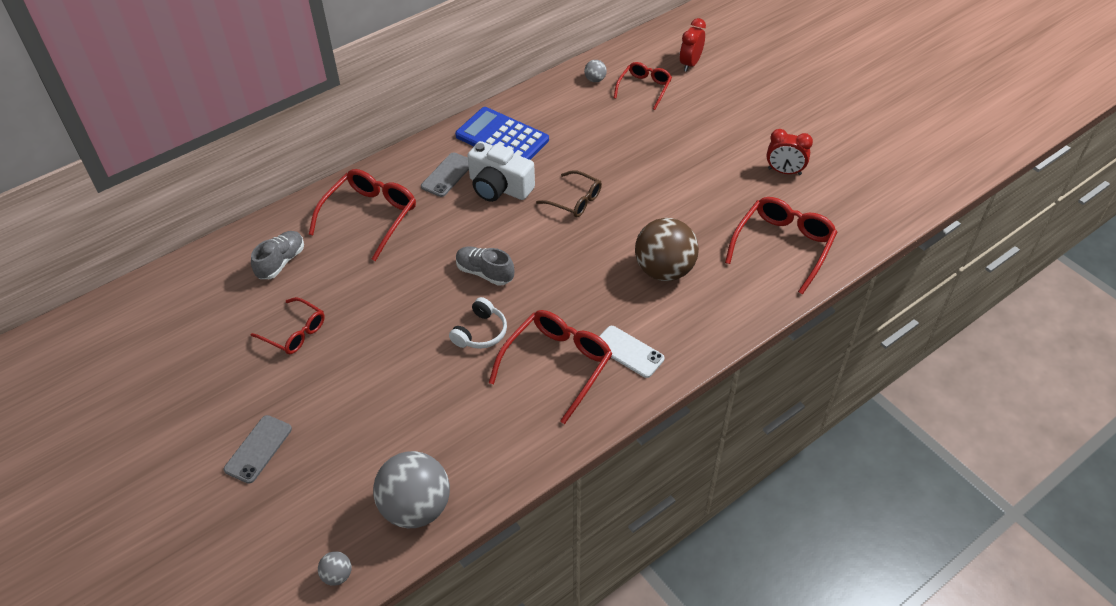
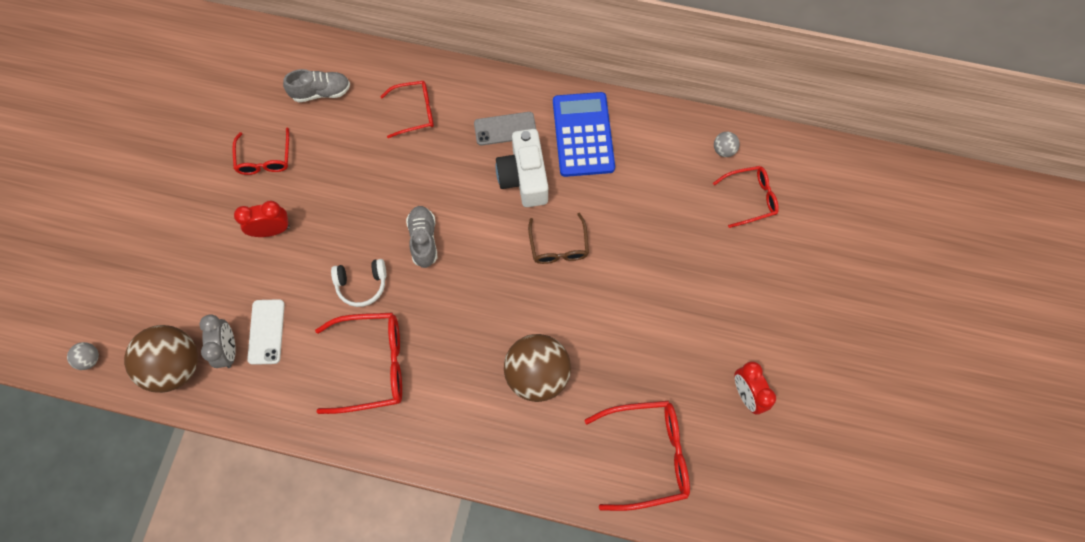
camera: 50 degrees right, 20 degrees up
grey phone [224,415,292,484] -> none
red glasses [309,169,416,261] -> red glasses [380,81,434,138], size x0.63
grey ball [373,451,450,528] -> brown ball [124,325,198,393]
white phone [599,326,665,378] -> white phone moved to [247,299,285,365]
red clock [680,18,706,72] -> red clock moved to [234,200,289,237]
none -> grey clock [199,314,236,368]

